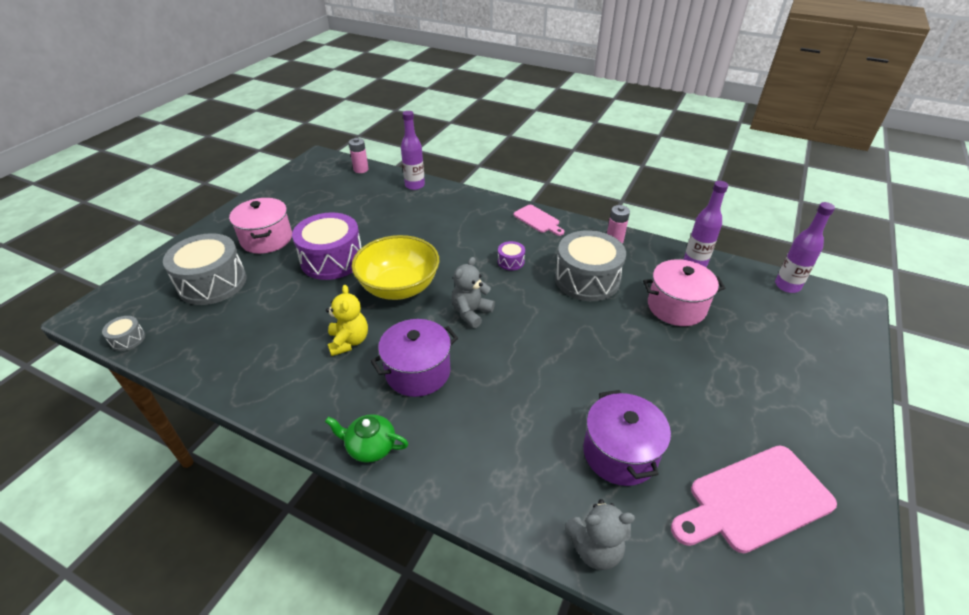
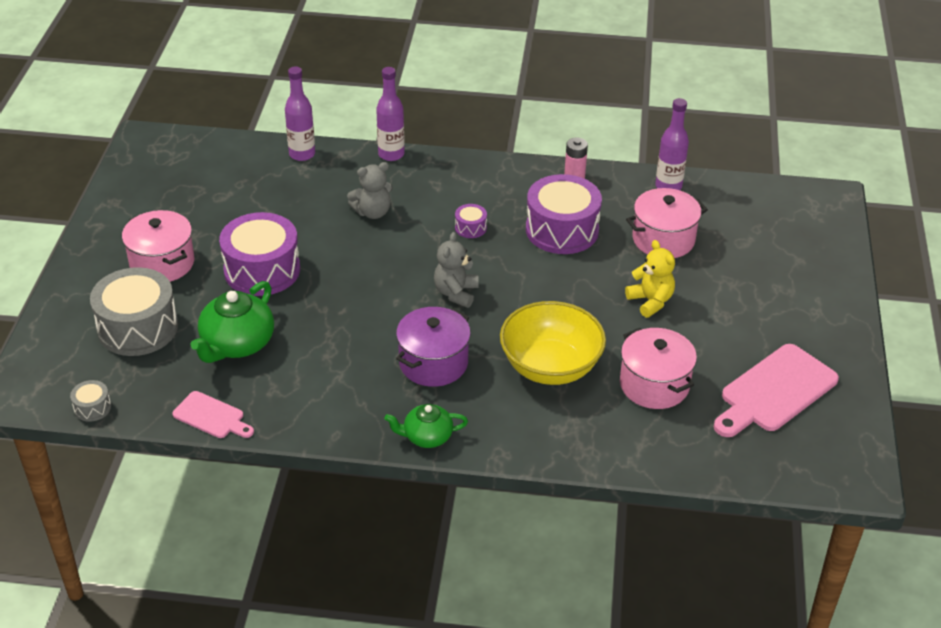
camera: 20 degrees left, 0 degrees up
yellow teddy bear [326,285,368,356] -> yellow teddy bear moved to [625,240,675,318]
pink battery [349,138,369,173] -> none
yellow bowl [352,235,439,300] -> yellow bowl moved to [500,301,606,385]
pink cutting board [513,205,564,236] -> pink cutting board moved to [172,391,254,438]
grey drum [555,230,626,301] -> purple drum [526,174,602,254]
grey teddy bear [565,499,635,570] -> grey teddy bear moved to [347,162,393,219]
purple pot [583,390,671,486] -> pink pot [620,328,697,409]
purple bottle [775,202,835,293] -> purple bottle moved to [376,67,405,161]
none -> green teapot [191,281,274,363]

